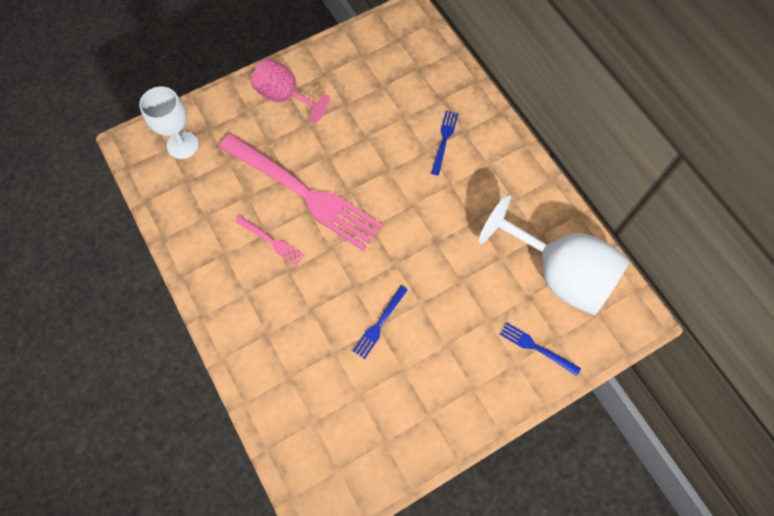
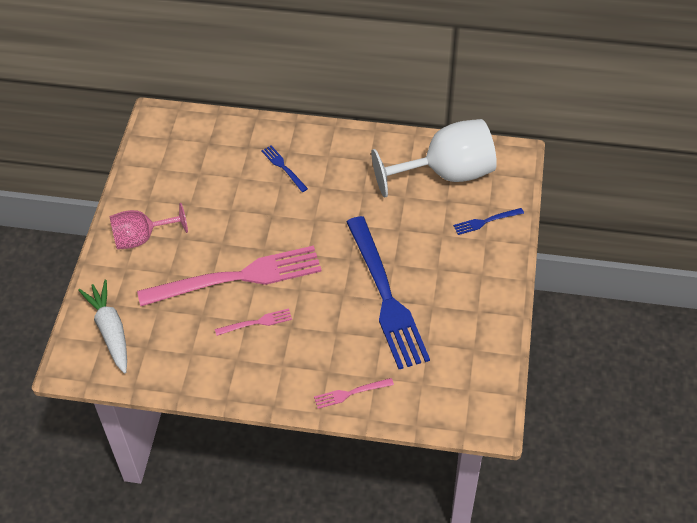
camera: 50 degrees left, 15 degrees down
white goblet [139,86,199,159] -> white carrot [78,280,127,374]
blue fork [353,285,408,359] -> blue fork [346,216,430,369], size x2.43
none -> pink fork [314,378,394,409]

